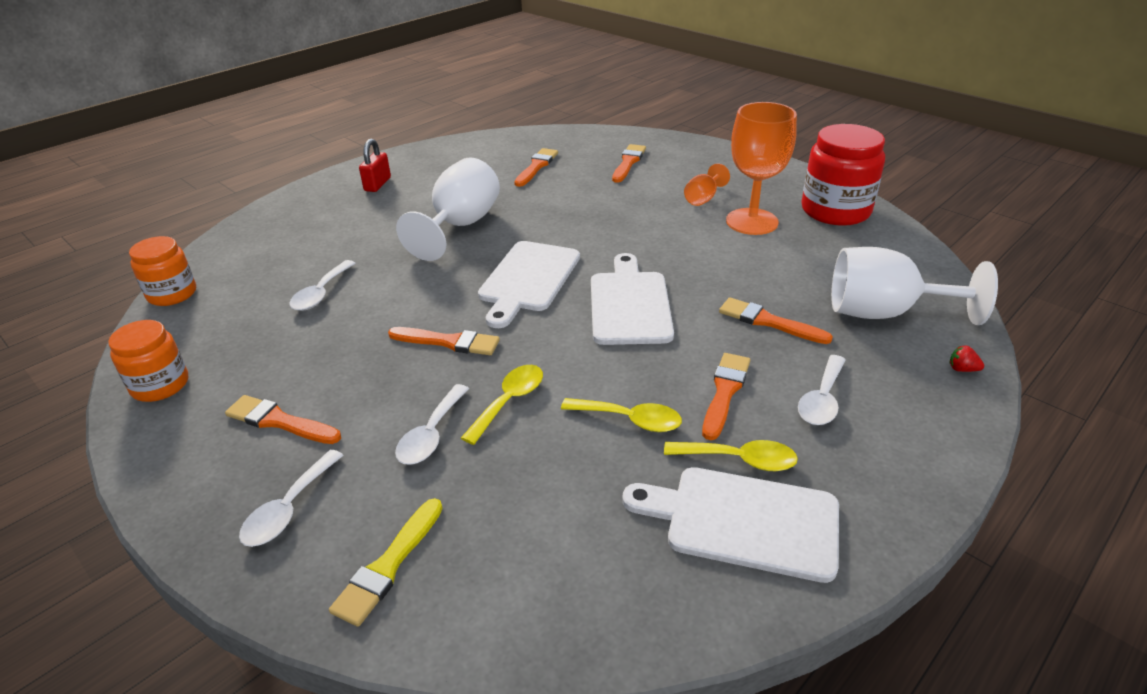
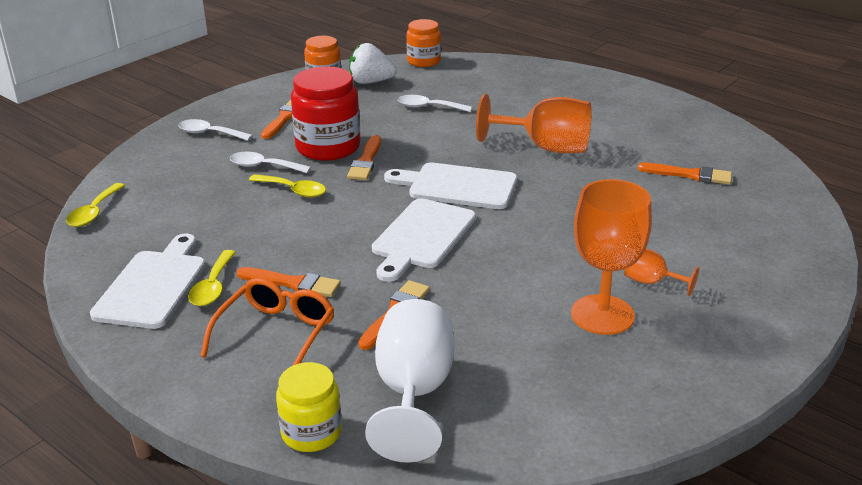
camera: 85 degrees right, 5 degrees down
yellow brush [329,498,443,627] -> none
red padlock [359,139,391,192] -> none
white goblet [396,157,500,261] -> orange goblet [476,94,592,153]
yellow spoon [561,398,682,432] -> yellow spoon moved to [66,183,125,227]
white cutting board [591,253,674,345] -> white cutting board turned 120 degrees clockwise [372,198,476,282]
orange brush [612,144,646,183] -> none
white spoon [798,355,846,425] -> orange glasses [200,278,334,366]
red jar [801,124,885,226] -> red jar moved to [291,67,361,161]
red strawberry [949,345,984,372] -> yellow jar [276,362,342,452]
none -> white strawberry [349,43,397,84]

